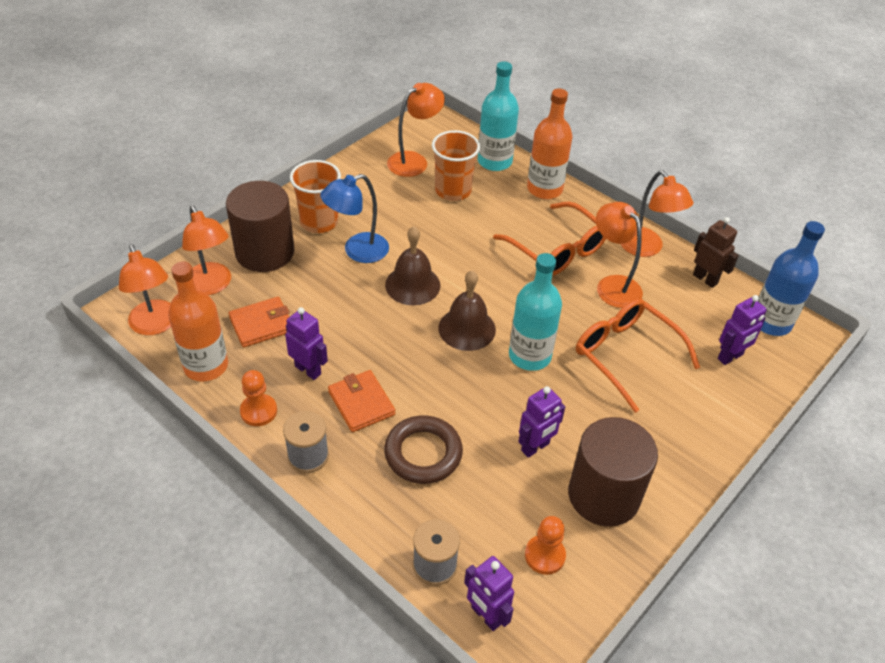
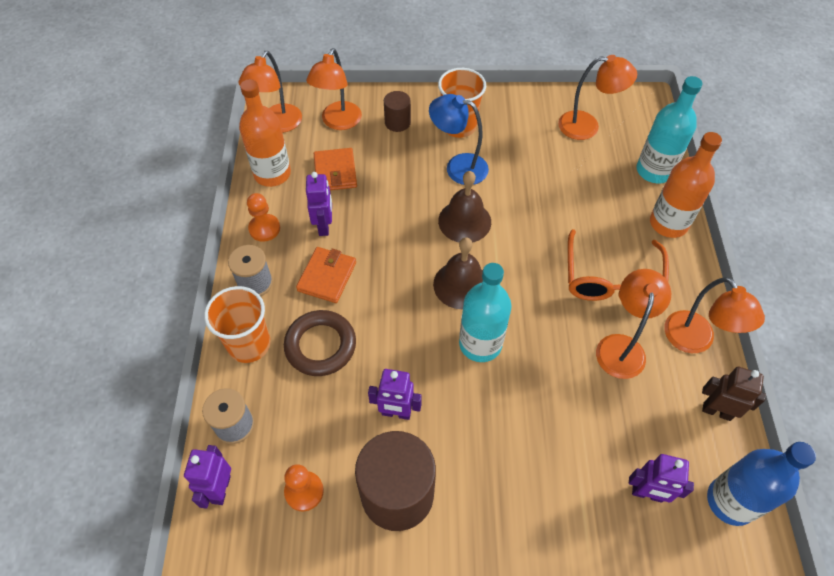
camera: 50 degrees right, 10 degrees up
brown cylinder [226,181,295,272] -> brown cylinder [384,91,411,132], size x0.49
orange wallet [228,296,290,347] -> orange wallet turned 60 degrees clockwise [314,148,357,190]
orange cup [432,130,480,201] -> orange cup moved to [204,286,271,363]
orange glasses [576,299,700,413] -> none
orange lamp [621,171,694,257] -> orange lamp turned 45 degrees counterclockwise [664,277,765,353]
brown robot [693,217,739,288] -> brown robot turned 75 degrees counterclockwise [702,367,766,421]

